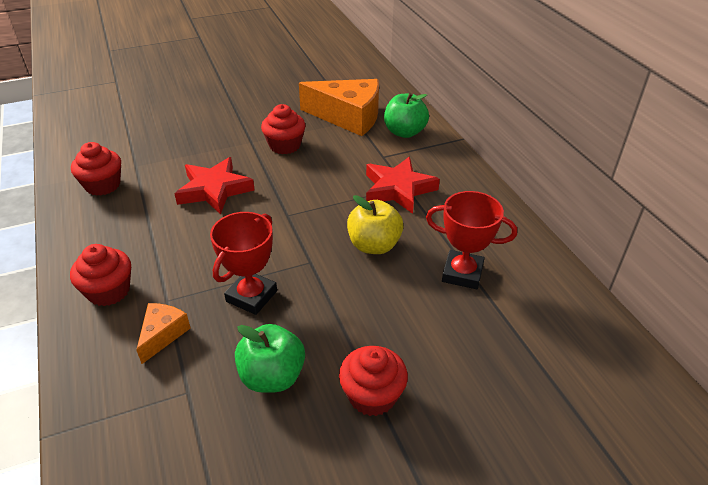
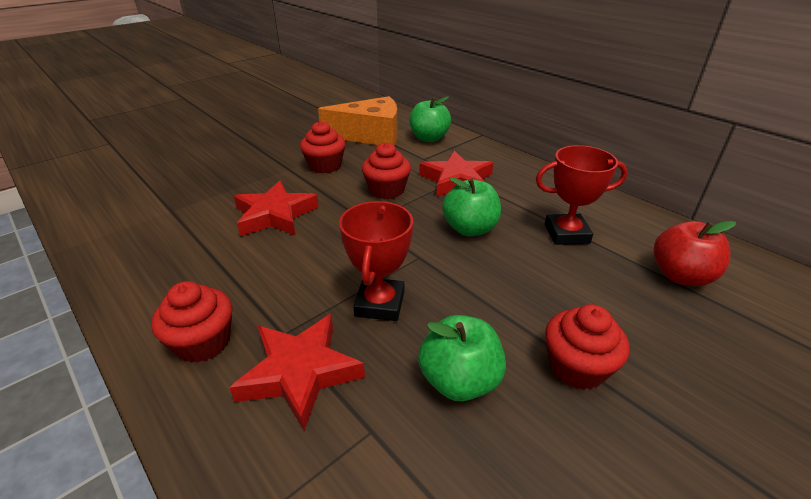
camera: 20 degrees left, 5 degrees down
red cupcake [71,142,121,196] -> red cupcake moved to [362,143,411,199]
orange cheese [136,303,191,364] -> red star [229,314,365,430]
yellow apple [347,195,403,254] -> green apple [442,177,501,236]
none -> red apple [654,221,736,286]

